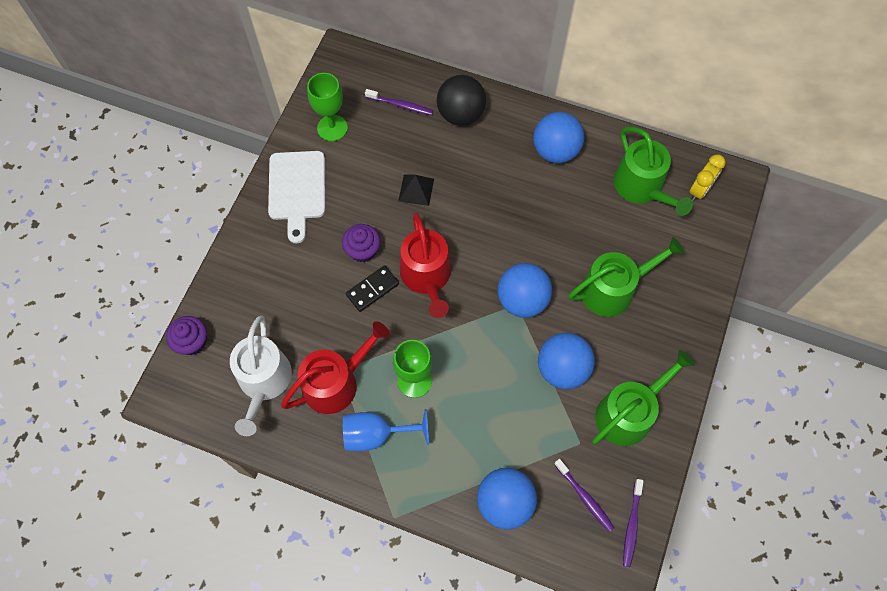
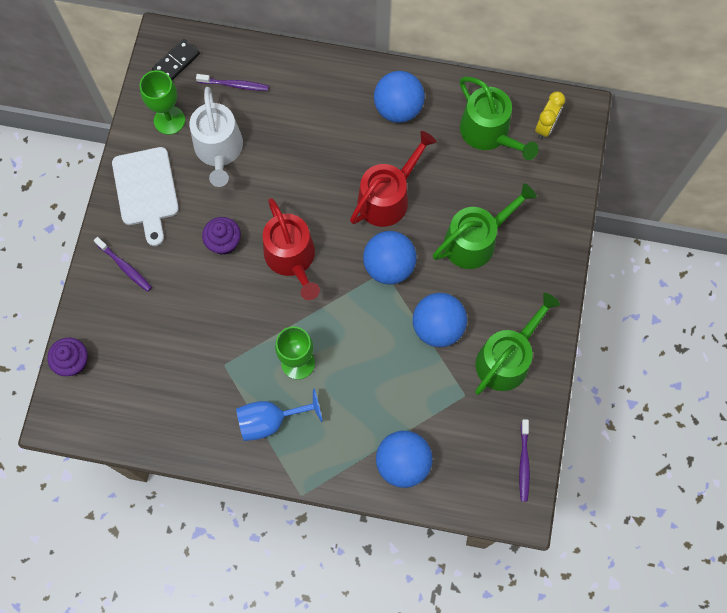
camera: 10 degrees left, 5 degrees up
white watering can [230,315,292,436] -> white watering can moved to [190,87,243,187]
red watering can [281,321,390,414] -> red watering can moved to [350,131,436,227]
black domino [346,265,399,312] -> black domino moved to [152,39,200,80]
black pyramid [398,174,434,206] -> none
black ball [437,75,486,126] -> none
purple toothbrush [554,459,614,532] -> purple toothbrush moved to [94,237,152,292]

